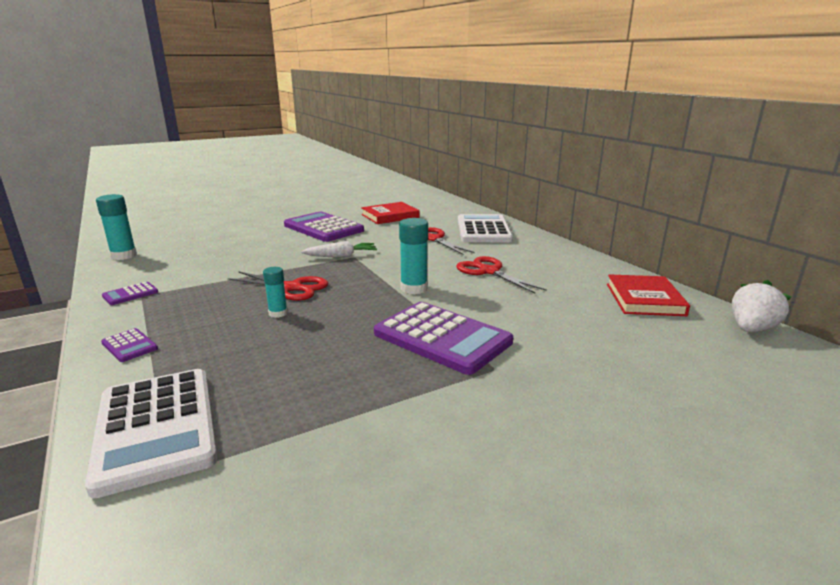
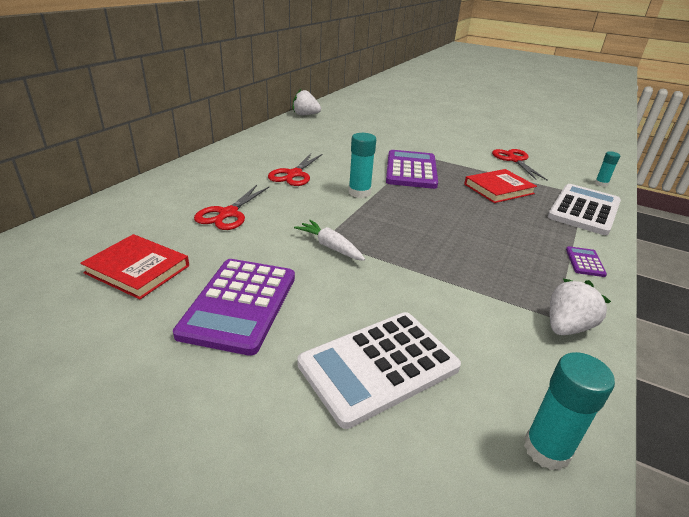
camera: 125 degrees left, 10 degrees up
purple calculator [102,282,158,305] -> white strawberry [550,279,611,335]
red scissors [228,271,328,301] -> red scissors moved to [492,149,548,181]
turquoise glue stick [263,267,288,318] -> turquoise glue stick moved to [595,151,620,187]
white calculator [458,214,513,242] -> white calculator moved to [297,312,461,429]
red book [607,274,690,316] -> red book moved to [464,169,537,203]

